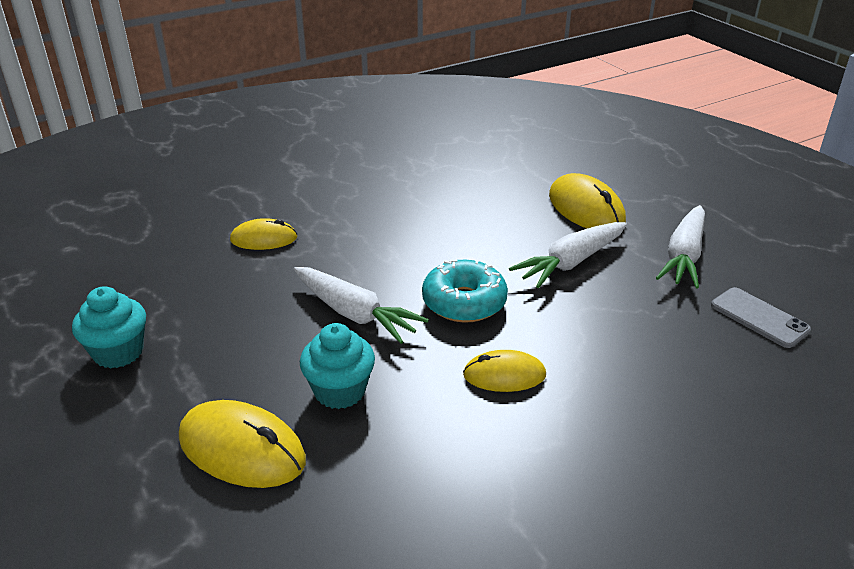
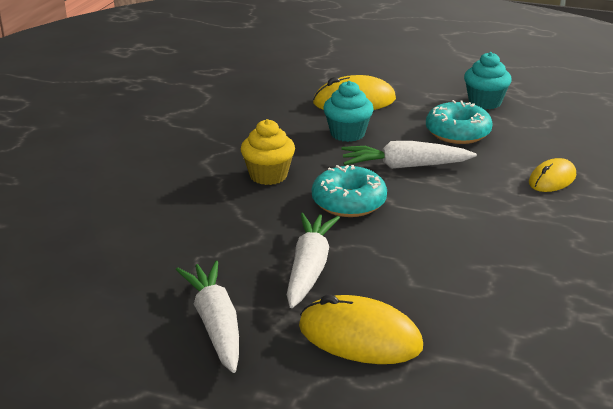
camera: 140 degrees right, 5 degrees down
yellow mouse [463,350,546,392] -> yellow cupcake [241,119,295,185]
grey phone [711,287,811,348] -> none
none -> turquoise donut [426,100,493,144]

